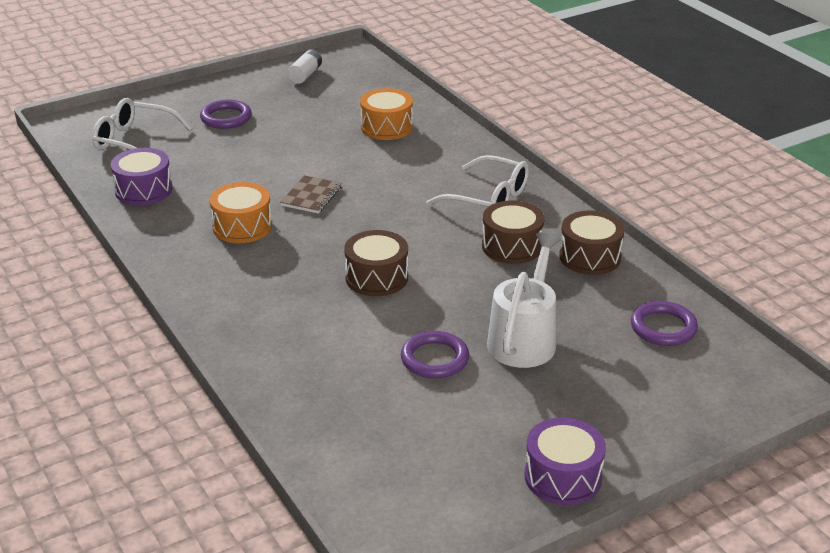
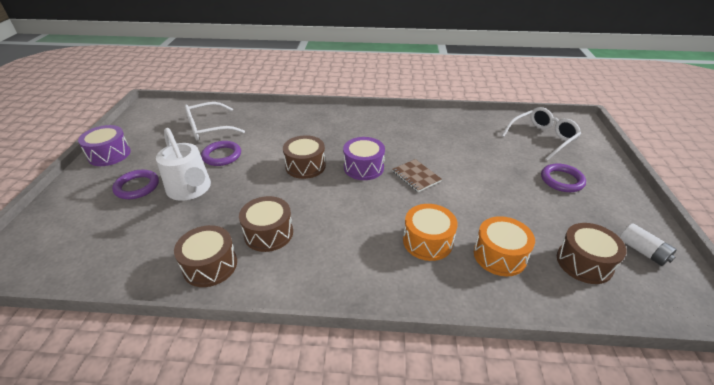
camera: 125 degrees right, 5 degrees up
purple drum [111,148,173,205] -> purple drum moved to [343,137,385,180]
orange drum [209,182,272,243] -> orange drum moved to [403,204,458,261]
white glasses [426,155,529,207] -> white glasses moved to [185,102,245,141]
purple ring [631,301,698,346] -> purple ring moved to [112,170,159,199]
none -> brown drum [557,223,626,284]

